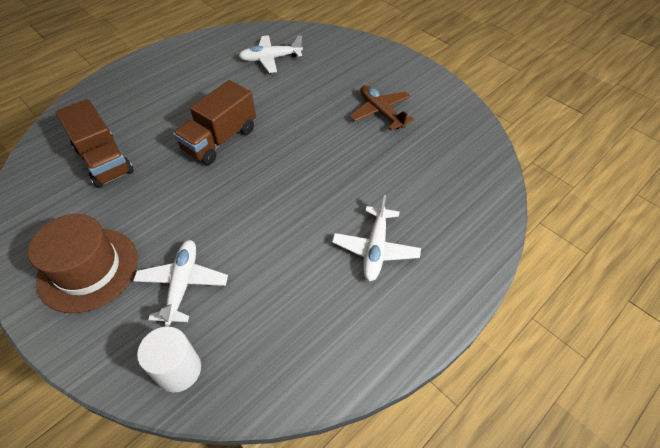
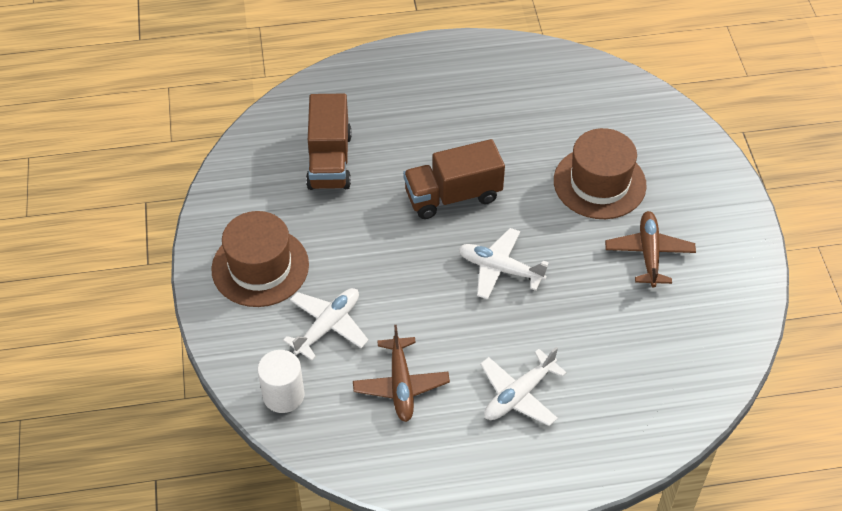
camera: 35 degrees right, 0 degrees up
white plane [239,35,303,73] -> white plane moved to [459,228,549,300]
none -> brown plane [353,325,450,422]
none -> brown hat [554,128,647,219]

